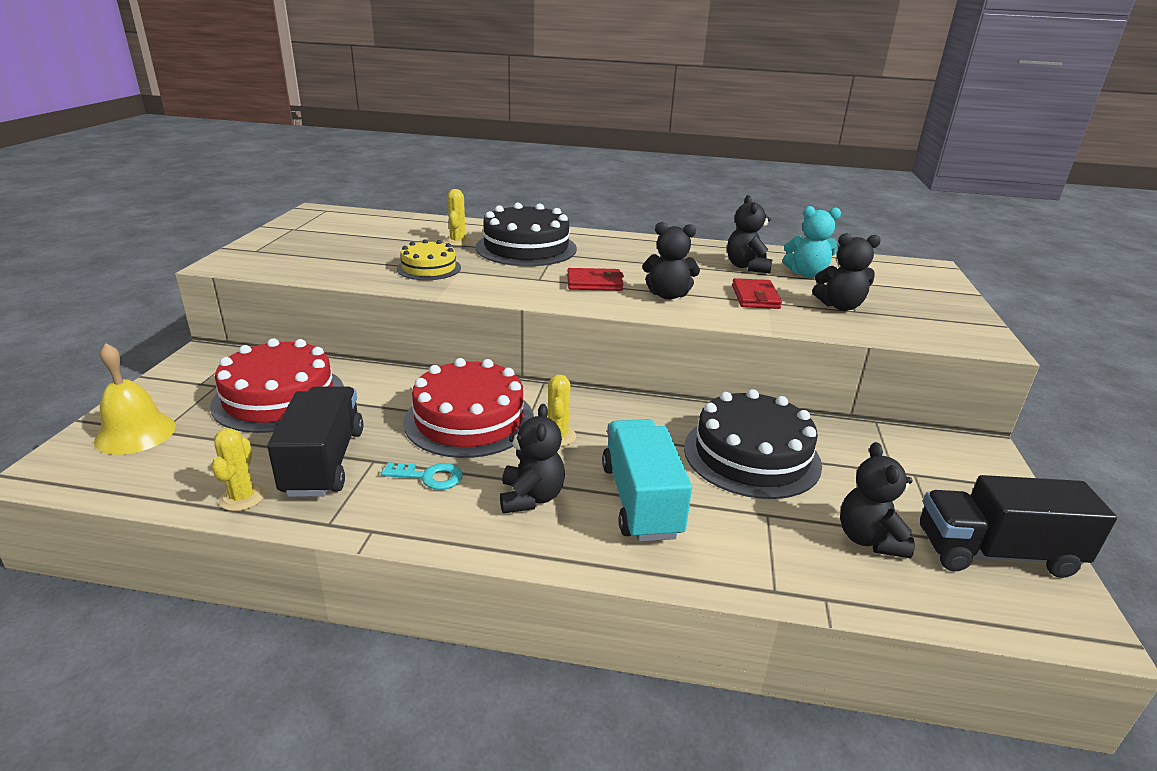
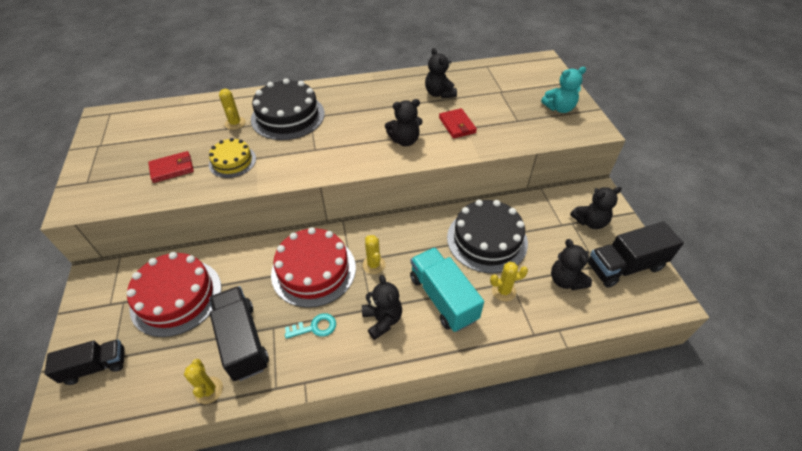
camera: 20 degrees left, 20 degrees up
yellow bell [94,343,176,455] -> black truck [44,339,124,385]
red wallet [567,268,624,291] -> red wallet moved to [148,151,194,183]
turquoise teddy bear [783,206,841,277] -> turquoise teddy bear moved to [541,67,586,113]
black teddy bear [812,233,881,311] -> black teddy bear moved to [570,187,622,229]
none -> yellow cactus [490,262,528,301]

